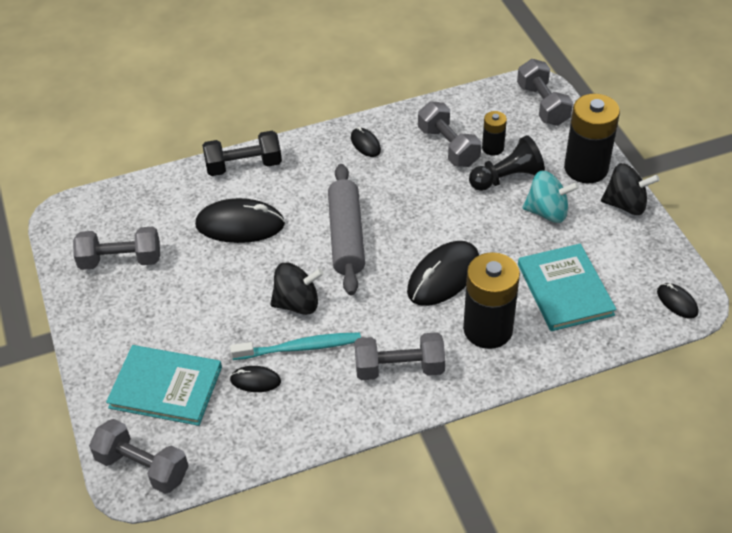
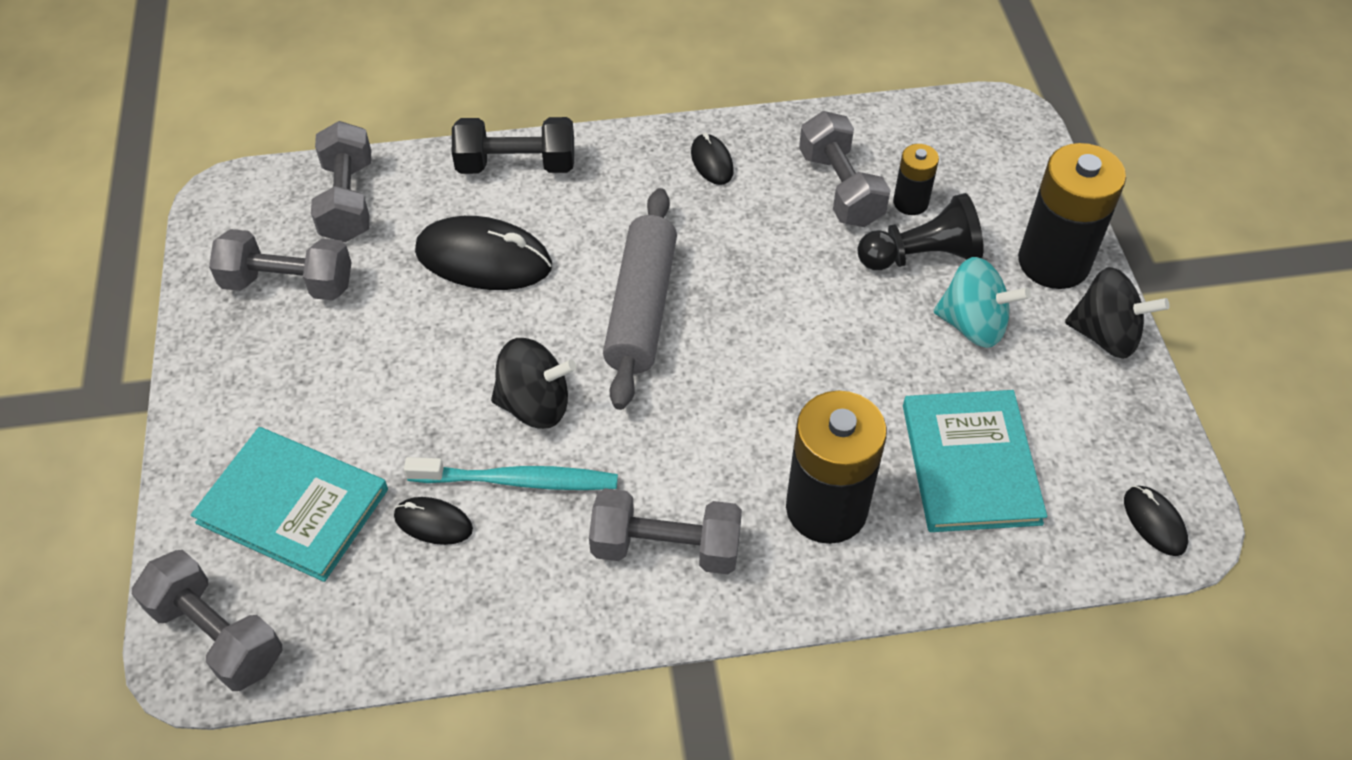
camera: 10 degrees right, 5 degrees up
black mouse [407,241,479,306] -> none
grey dumbbell [517,59,573,126] -> grey dumbbell moved to [311,121,371,242]

